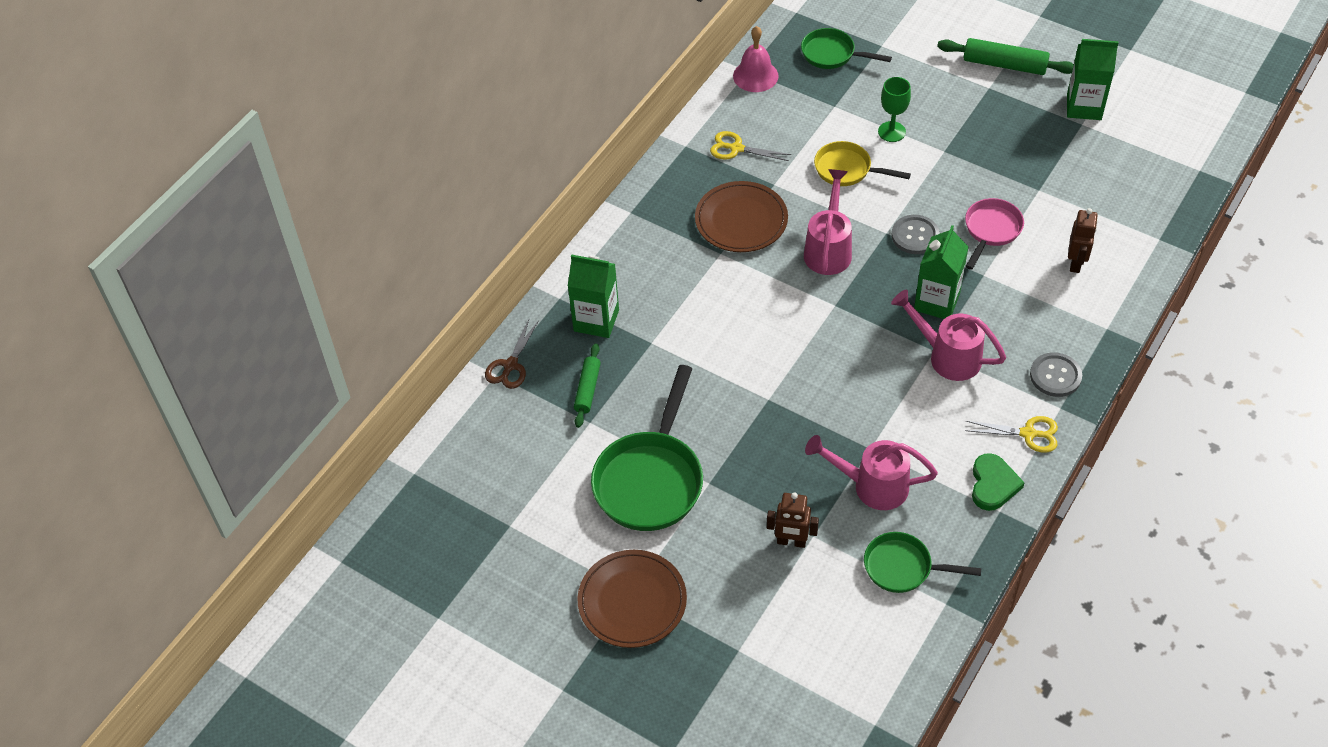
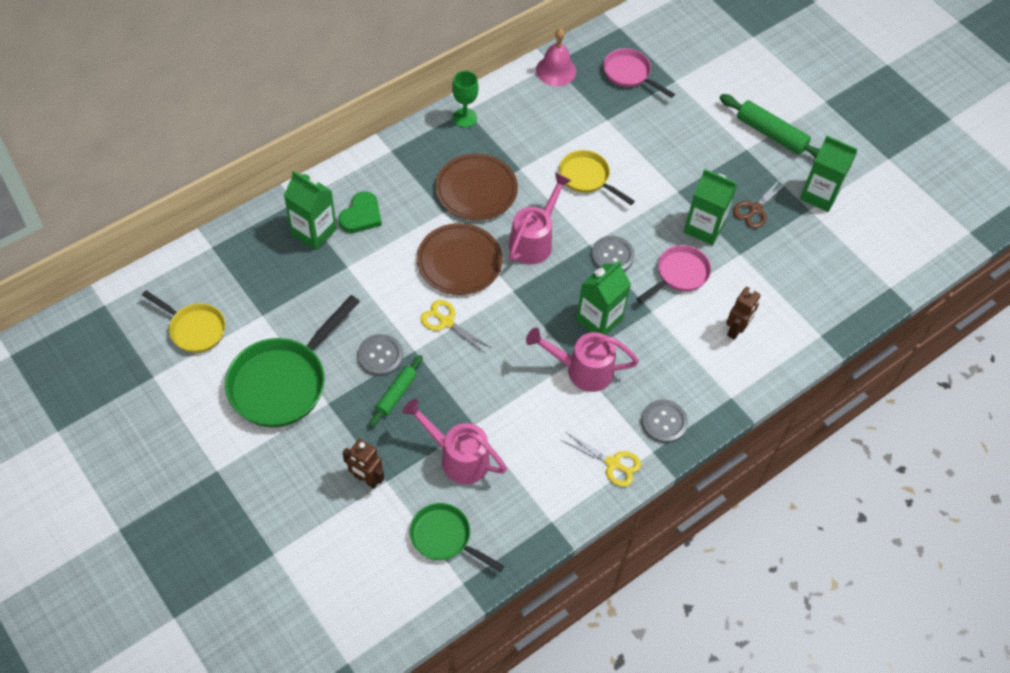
camera: 15 degrees right, 5 degrees up
brown scissors [485,320,539,389] -> brown scissors moved to [733,178,789,228]
green rolling pin [574,343,601,428] -> green rolling pin moved to [369,355,423,427]
brown plate [577,550,687,648] -> brown plate moved to [417,223,502,295]
yellow scissors [710,131,791,161] -> yellow scissors moved to [420,300,492,354]
green pan [801,28,892,69] -> pink pan [603,48,675,98]
green goblet [878,77,911,142] -> green goblet moved to [452,71,479,128]
pink watering can [891,290,1006,381] -> pink watering can turned 45 degrees counterclockwise [526,328,639,392]
green heart [972,453,1024,511] -> green heart moved to [339,191,382,233]
none -> yellow pan [142,290,226,353]
none -> grey button [358,334,403,376]
none -> green carton [684,169,737,245]

